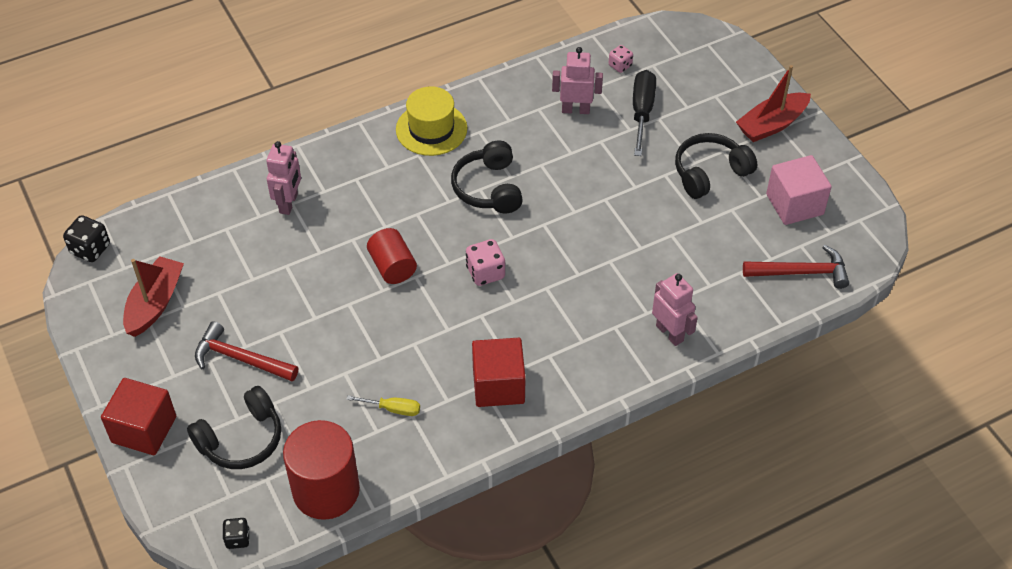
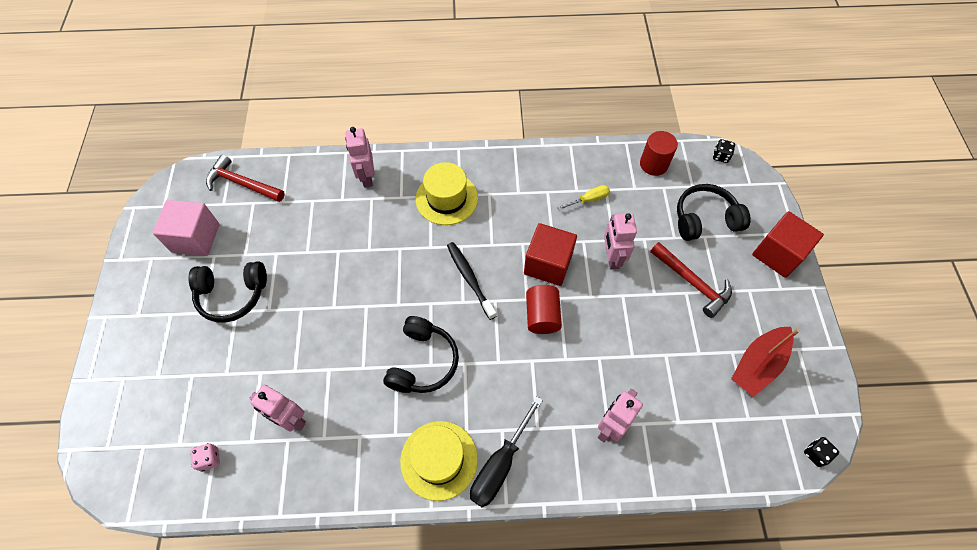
camera: 155 degrees left, 10 degrees up
black dice [63,215,110,262] -> black dice [804,437,839,467], size x0.64
red cylinder [283,420,360,520] -> red cylinder [640,131,678,176], size x0.60
yellow screwdriver [346,395,420,416] -> yellow screwdriver turned 120 degrees clockwise [557,185,610,210]
pink dice [466,239,505,286] -> black toothbrush [447,242,496,320]
red cube [472,338,526,407] -> red cube moved to [524,223,577,286]
black screwdriver [633,70,656,156] -> black screwdriver moved to [470,396,543,507]
red boat [736,65,811,142] -> none
none -> yellow hat [416,162,478,225]
none -> pink robot [604,213,637,269]

